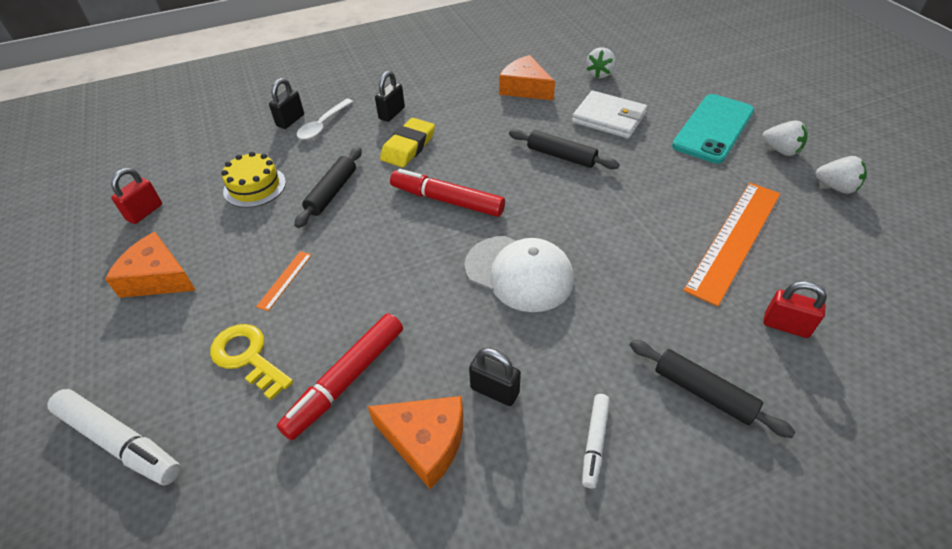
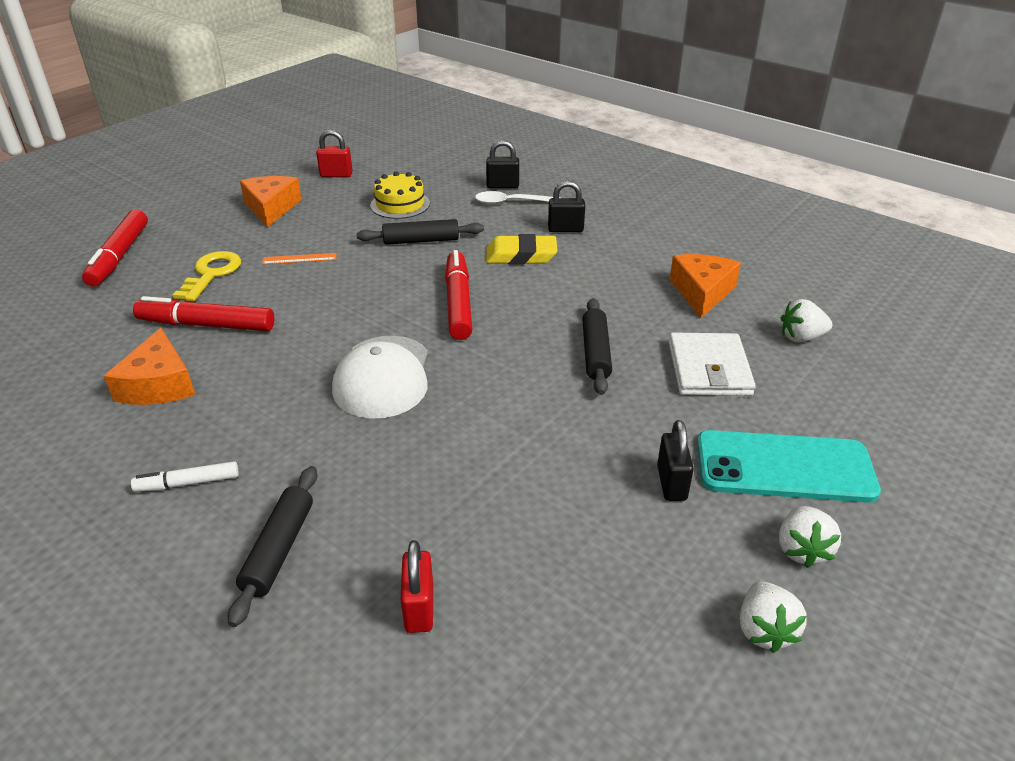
camera: 60 degrees right, 10 degrees down
white marker [47,389,181,485] -> red marker [82,209,148,287]
black padlock [469,348,521,406] -> black padlock moved to [657,420,694,501]
orange ruler [683,183,780,307] -> none

